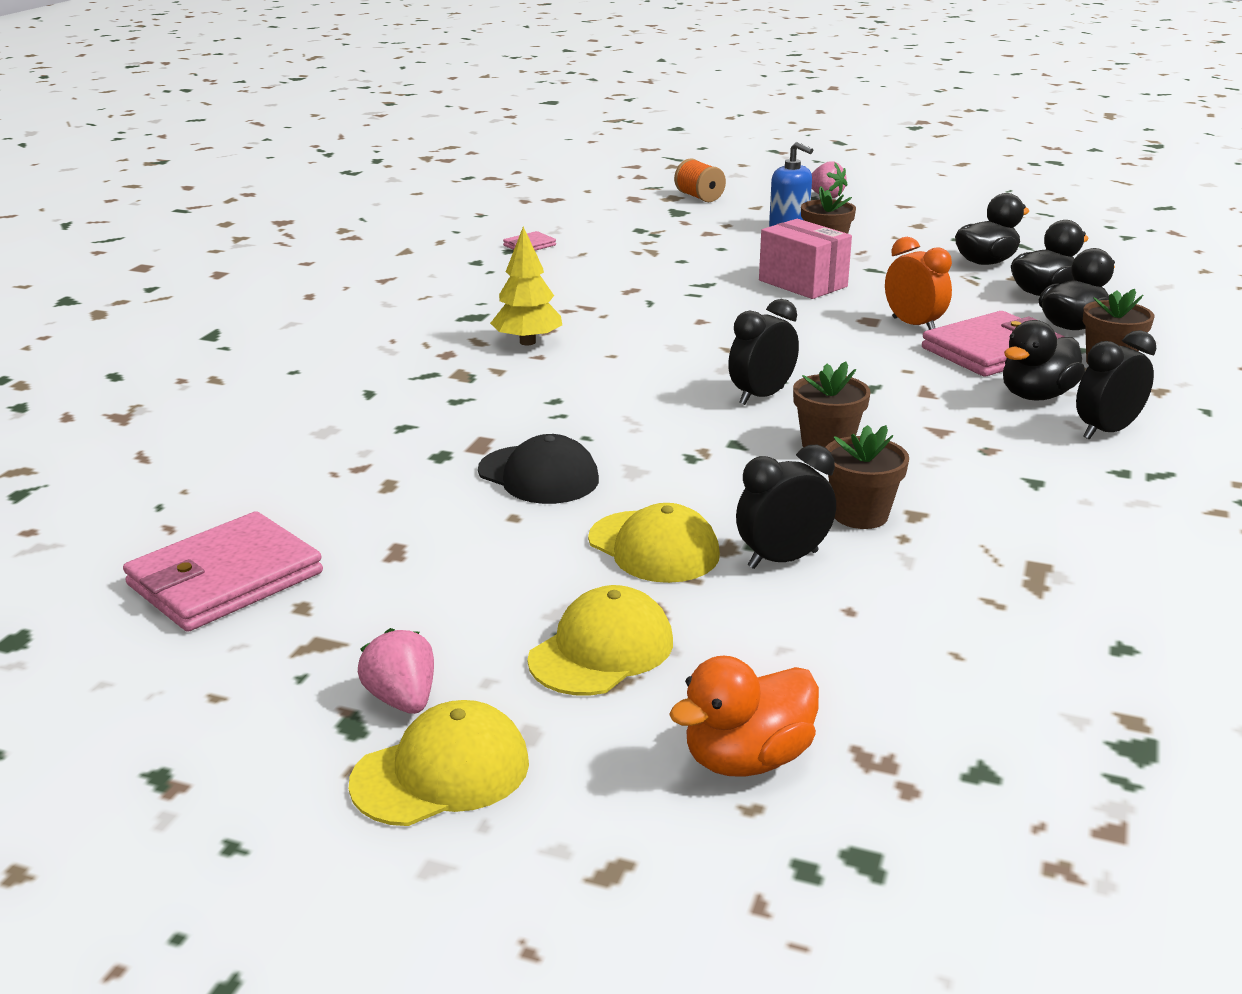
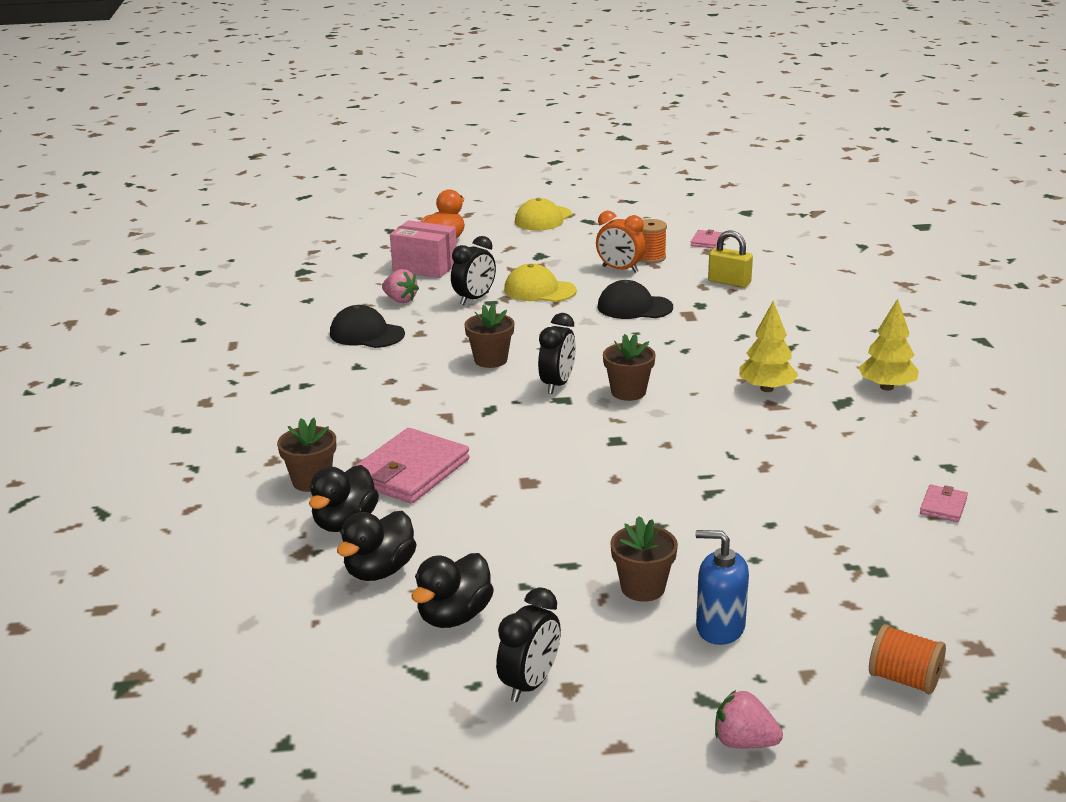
camera: 155 degrees right, 0 degrees up
pink wallet [123,511,323,632] -> pink wallet [690,229,723,249], size x0.46
pink strawberry [358,628,434,714] -> pink strawberry moved to [382,269,419,303]
yellow cap [527,585,673,696] -> none
pink box [759,219,852,299] -> pink box moved to [390,220,457,278]
brown flower pot [825,425,909,529] -> brown flower pot moved to [603,334,656,401]
orange clock [885,237,952,330] -> orange clock moved to [596,211,646,273]
black duck [1003,320,1085,400] -> none
black clock [1076,330,1156,440] -> black clock moved to [496,587,561,702]
none -> black cap [330,305,405,348]
none -> orange spool [639,219,667,263]
none -> yellow padlock [708,231,753,287]
none -> yellow tree [858,299,919,391]

